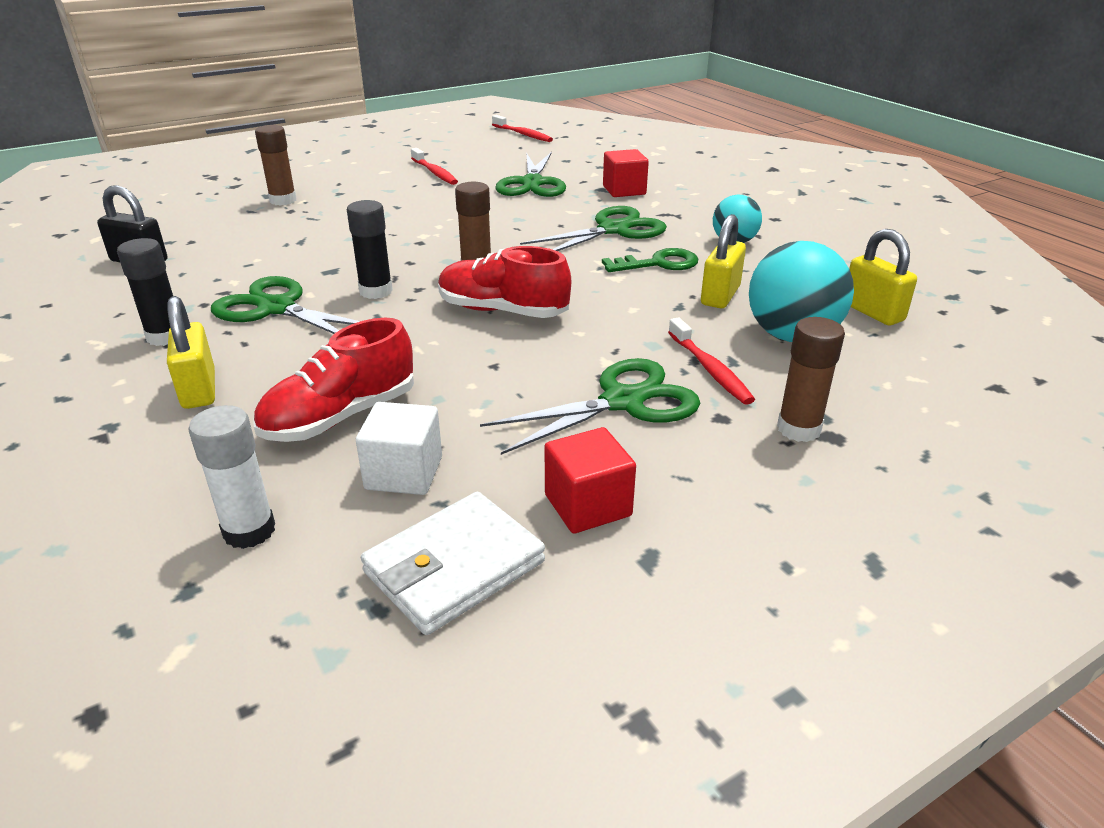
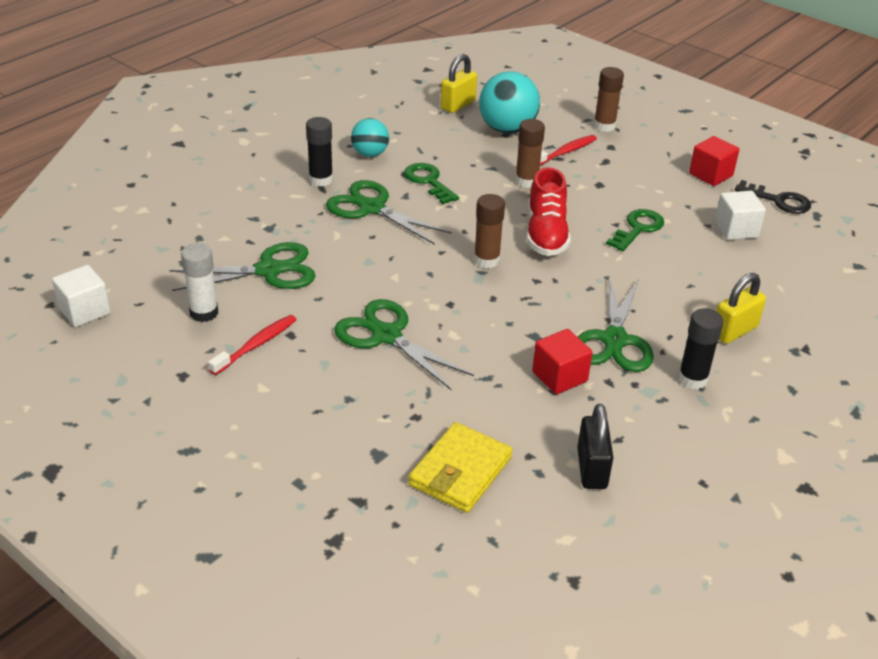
camera: 110 degrees left, 5 degrees up
white glue stick [189,405,275,549] -> white glue stick moved to [181,243,218,322]
red shoe [253,318,414,442] -> none
brown glue stick [255,125,297,205] -> brown glue stick moved to [515,119,545,188]
black glue stick [347,200,393,299] -> black glue stick moved to [306,117,333,187]
white wallet [361,492,545,635] -> black key [735,180,811,214]
green scissors [480,358,700,455] -> green scissors moved to [334,299,474,390]
red toothbrush [492,115,553,142] -> white cube [52,265,111,327]
red cube [603,149,649,197] -> red cube moved to [532,329,593,394]
yellow padlock [701,214,746,308] -> none
none -> yellow wallet [408,422,513,513]
none -> green key [606,209,664,251]

